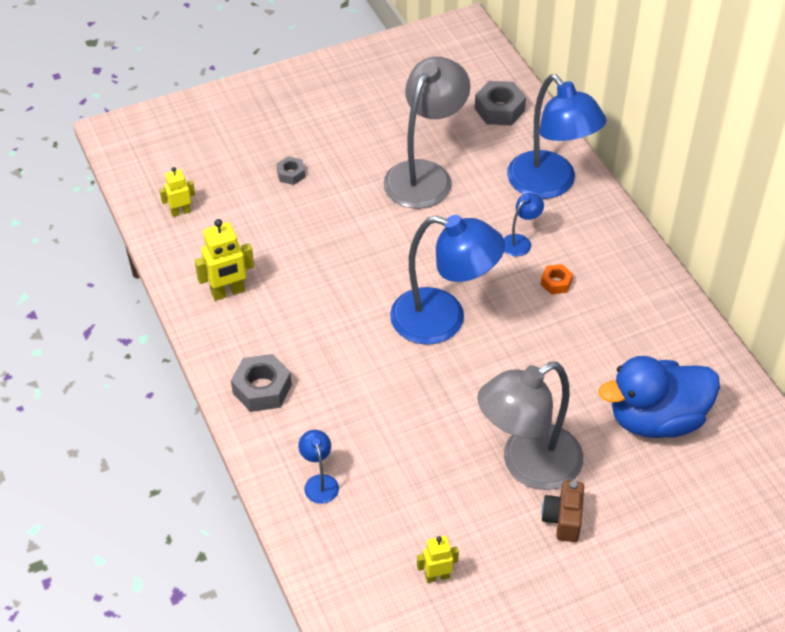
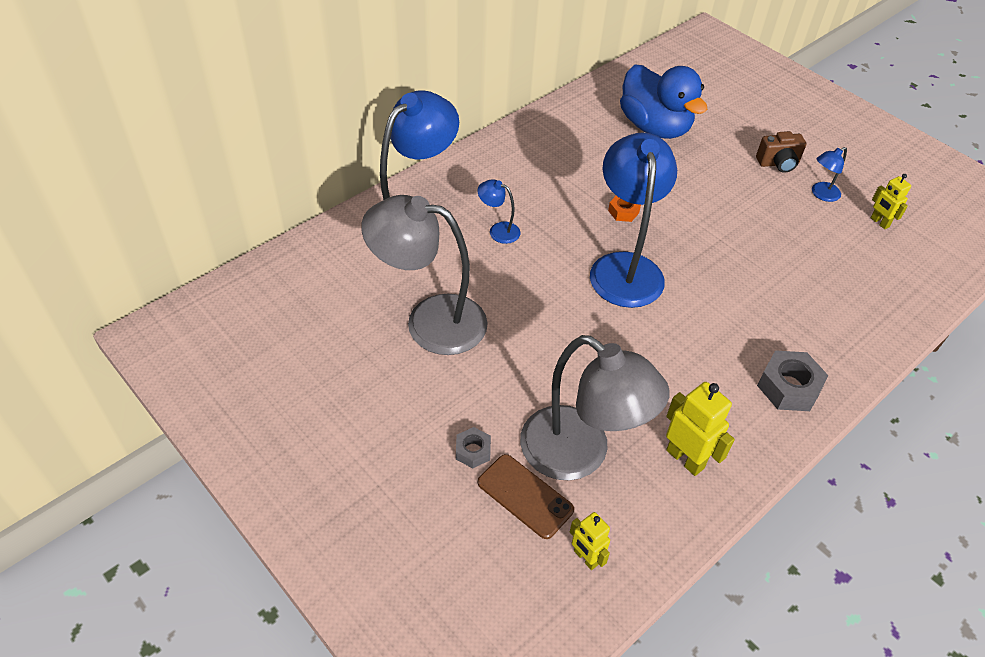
camera: 110 degrees left, 0 degrees up
blue lamp [298,430,339,504] -> blue lamp moved to [812,147,847,202]
grey nut [475,81,526,125] -> none
grey lamp [477,362,583,490] -> grey lamp moved to [520,335,670,480]
orange nut [541,264,573,294] -> orange nut moved to [608,196,641,222]
none -> brown phone [478,454,574,539]

